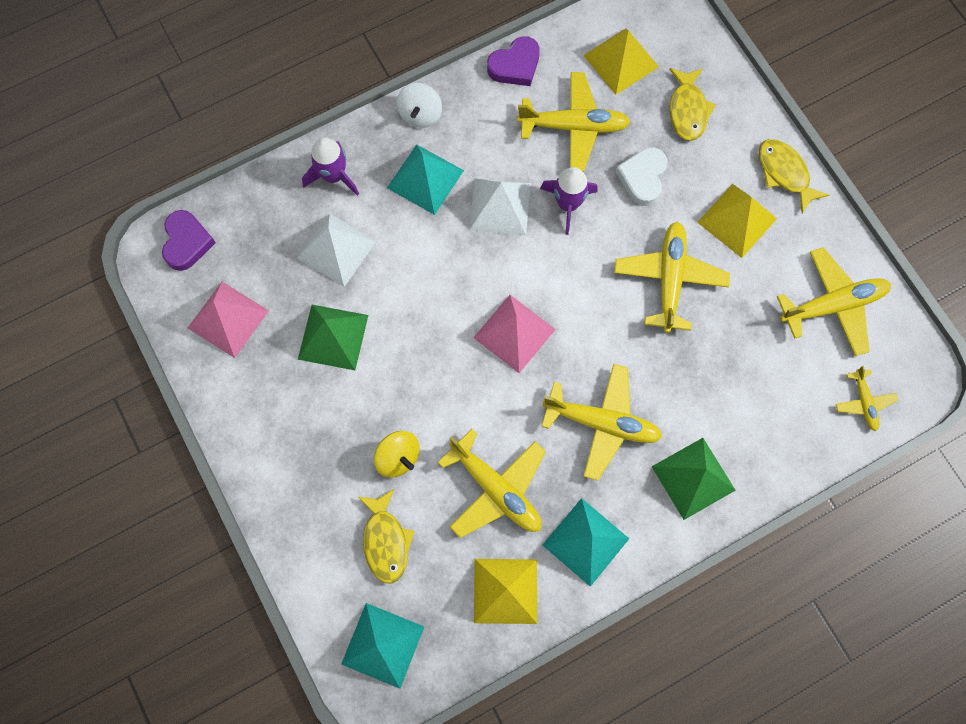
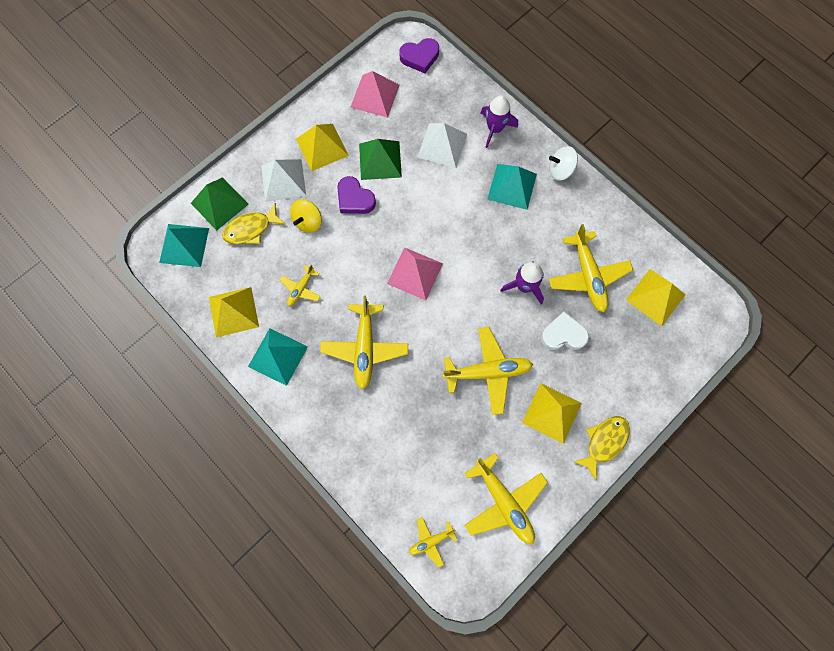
camera: 75 degrees right, 0 degrees up
yellow plane [437,429,546,538] -> yellow plane [280,264,321,306], size x0.53
white pyramid [469,178,531,235] -> white pyramid moved to [261,159,306,202]
purple heart [487,36,540,86] -> purple heart moved to [337,176,376,214]
green pyramid [651,438,736,520] -> green pyramid moved to [191,177,249,231]
yellow fish [669,68,716,141] -> none
none -> yellow pyramid [296,124,349,171]

